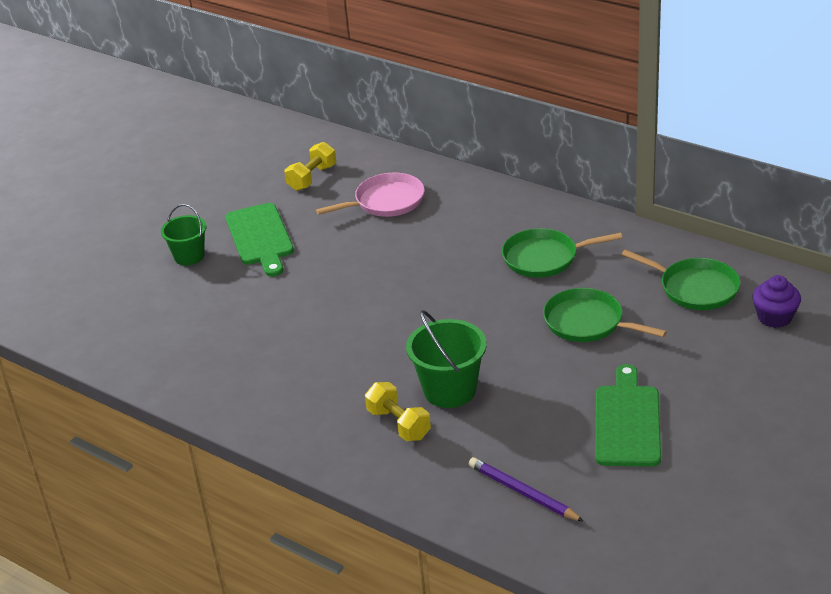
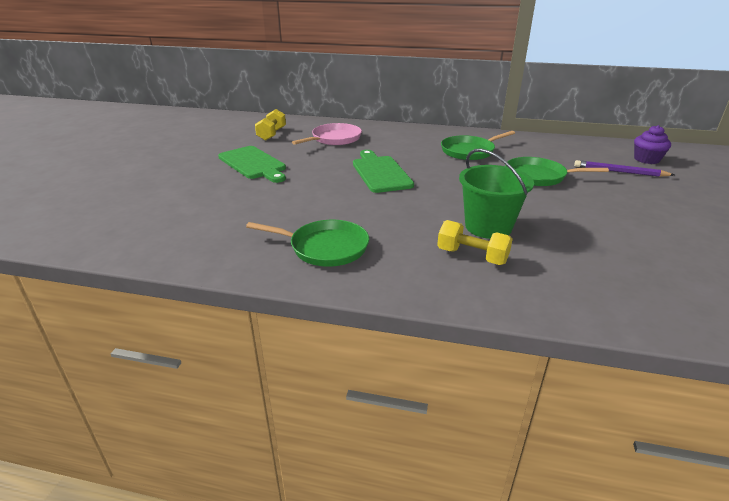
camera: 25 degrees left, 5 degrees down
green bucket [161,204,207,266] -> none
purple pencil [469,457,584,522] -> purple pencil moved to [574,160,674,177]
green cutting board [595,364,661,467] -> green cutting board moved to [353,150,414,193]
green pan [621,250,741,310] -> green pan moved to [246,220,369,267]

